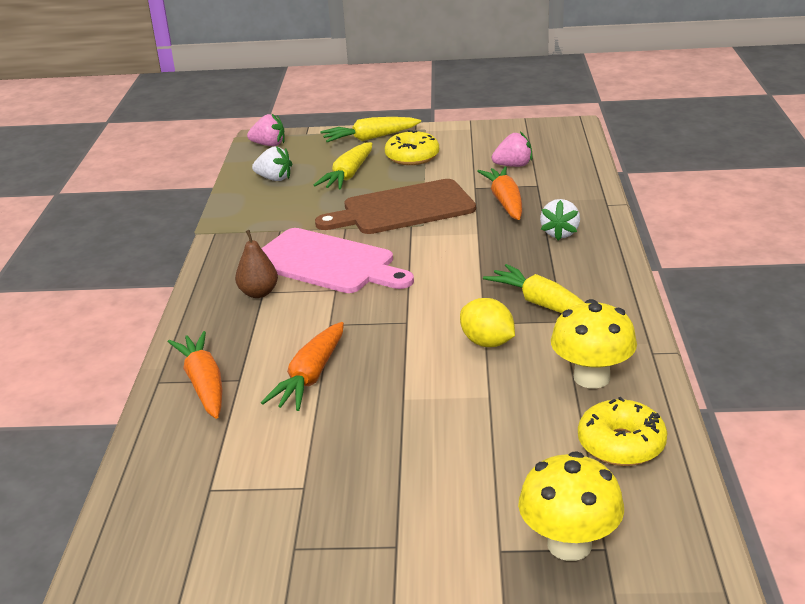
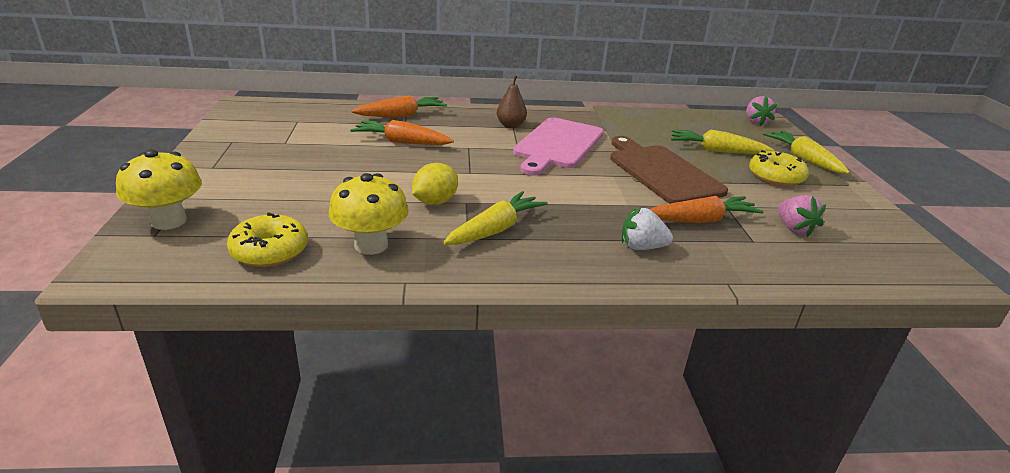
camera: 80 degrees right, 0 degrees up
white strawberry [252,146,292,181] -> none

